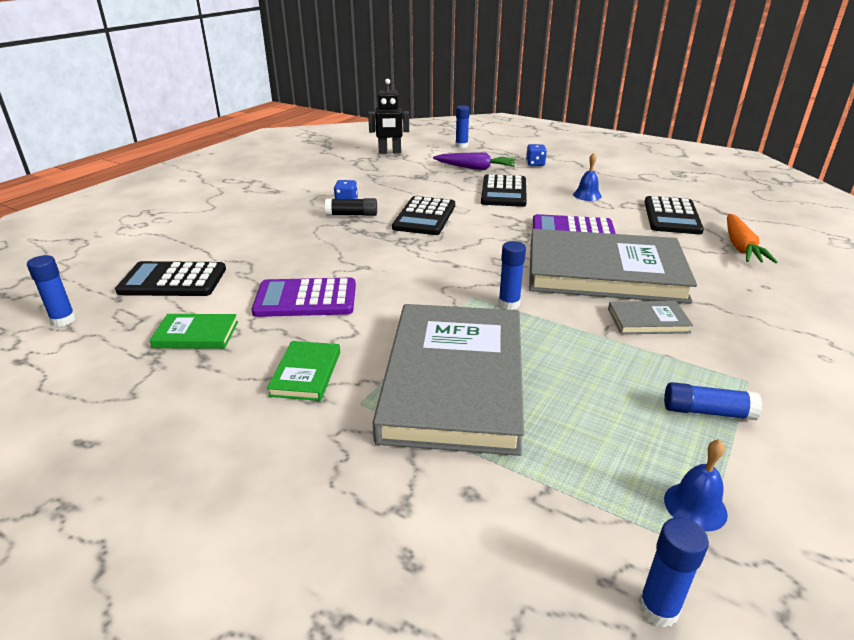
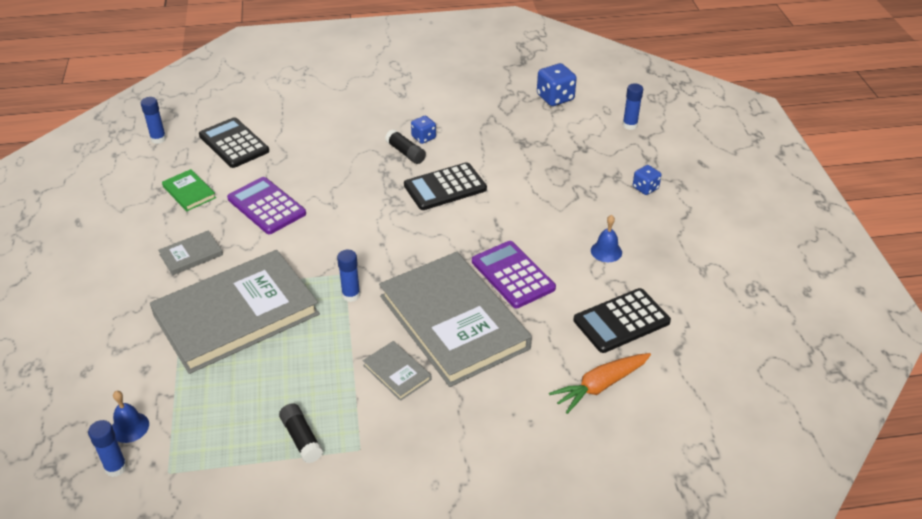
camera: 50 degrees right, 10 degrees up
green book [267,341,340,401] -> grey book [158,231,223,275]
black robot [368,79,409,154] -> blue dice [537,63,577,106]
purple carrot [433,153,516,170] -> none
black calculator [481,174,527,207] -> none
blue glue stick [664,382,762,420] -> black glue stick [279,403,323,463]
blue bell [664,439,728,532] -> blue bell moved to [112,391,149,443]

